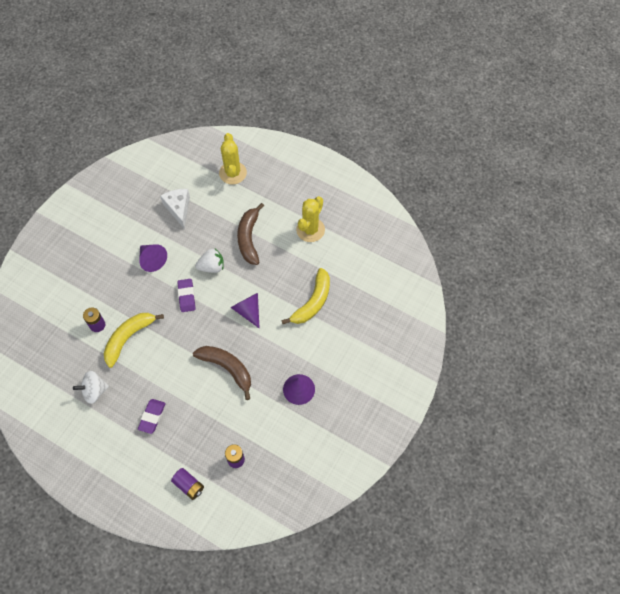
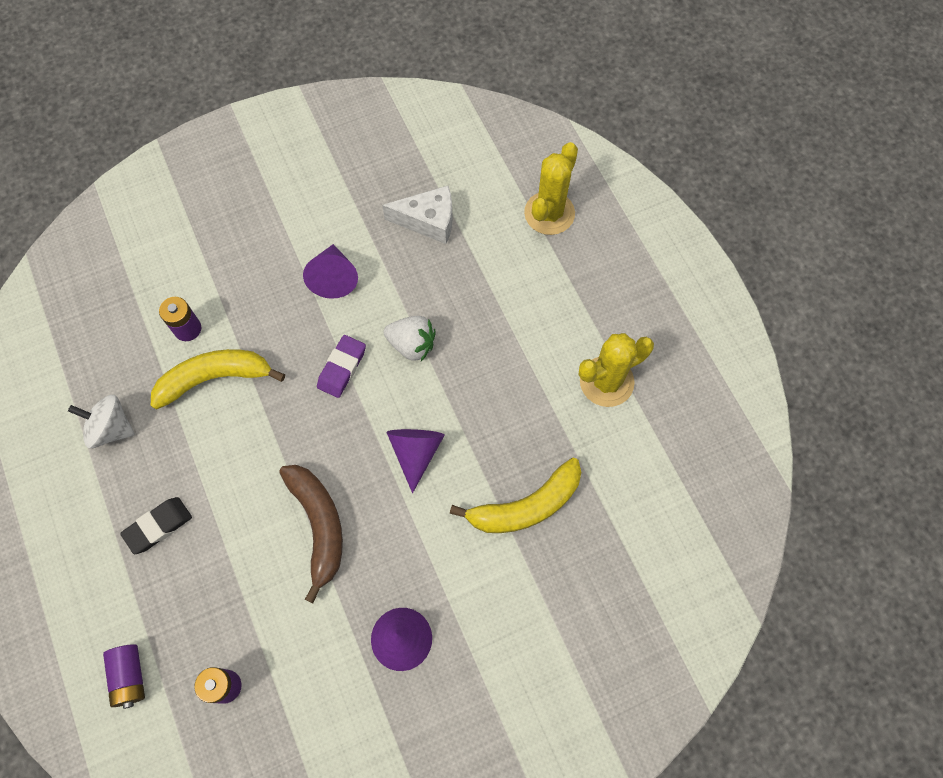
camera: 35 degrees right, 5 degrees up
purple eraser [138,399,166,434] -> black eraser [120,497,192,554]
white cheese [160,189,190,229] -> white cheese turned 75 degrees clockwise [382,186,453,244]
brown banana [237,203,264,265] -> none

